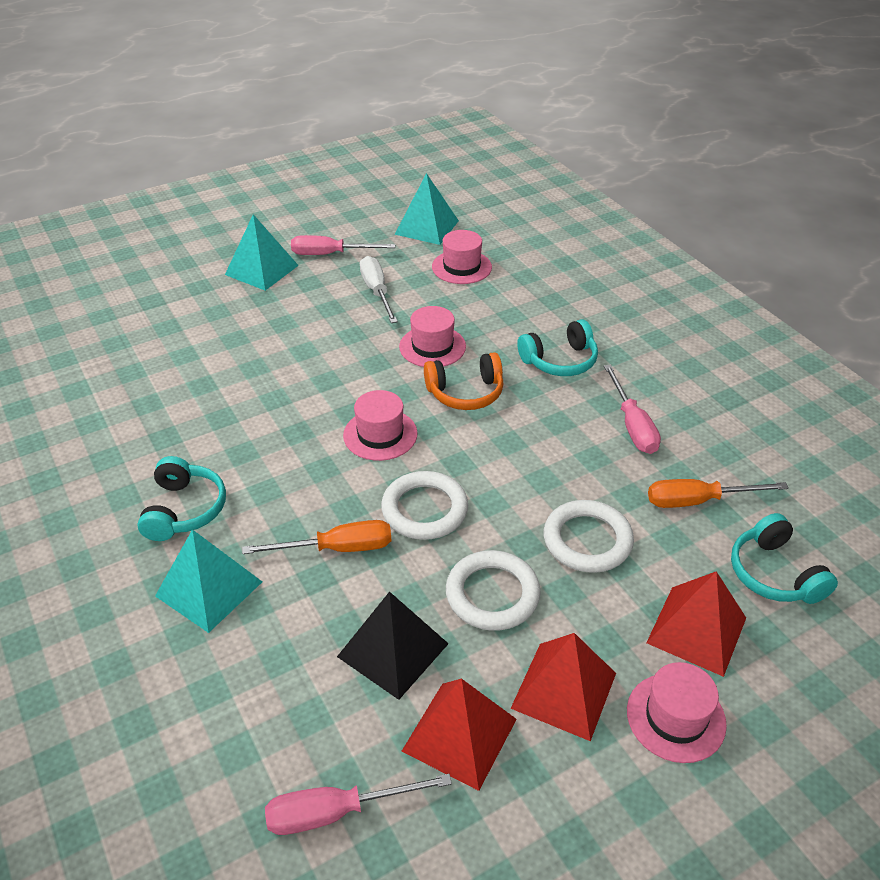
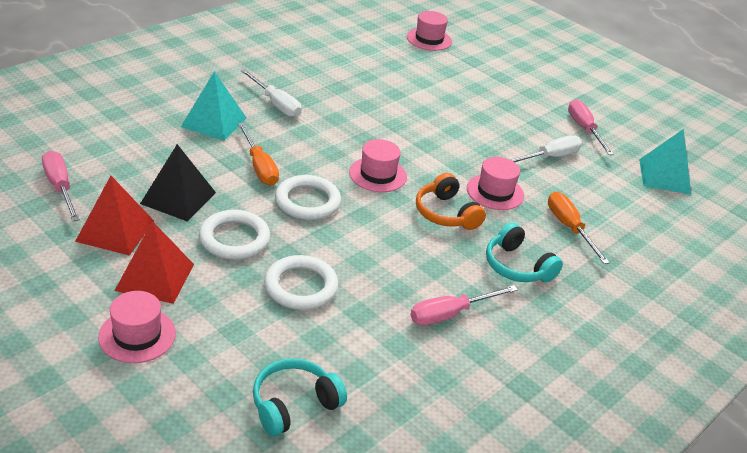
camera: 70 degrees right, 5 degrees down
turquoise headphones [137,456,226,541] -> white screwdriver [240,69,302,117]
turquoise pyramid [225,214,299,291] -> none
pink hat [432,230,492,284] -> pink hat moved to [407,11,452,51]
red pyramid [646,571,746,677] -> none
orange screwdriver [648,479,789,508] -> orange screwdriver moved to [548,192,610,264]

